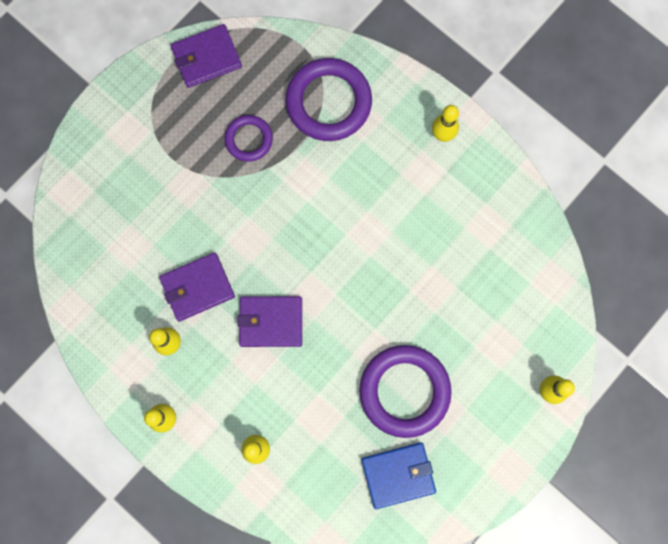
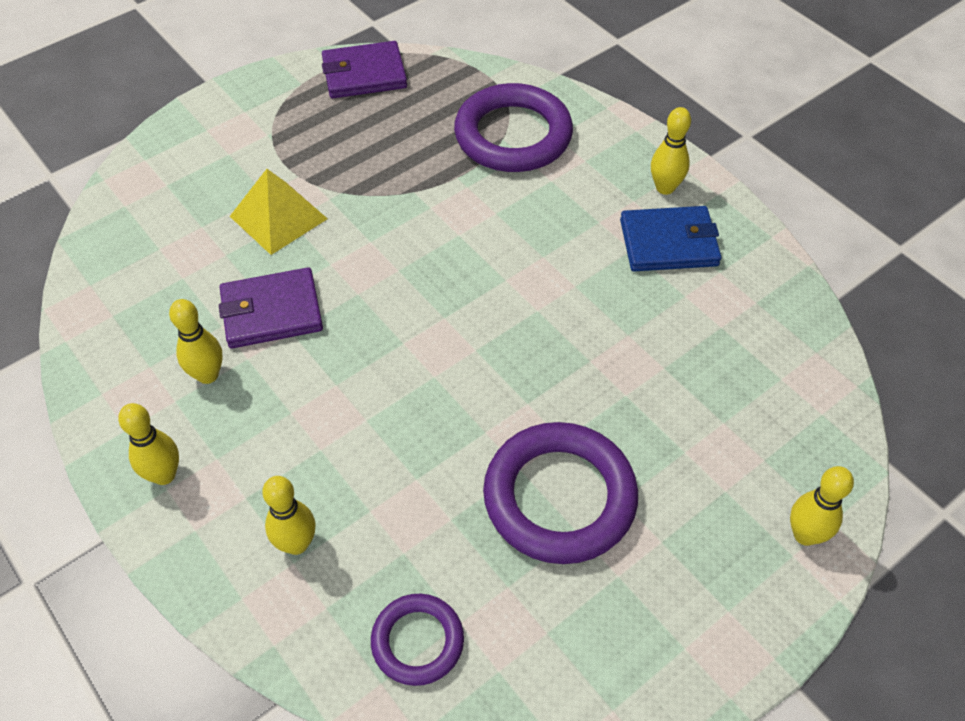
camera: 10 degrees right, 25 degrees down
purple ring [224,115,273,162] -> purple ring moved to [371,594,464,686]
purple wallet [237,296,302,347] -> none
blue wallet [361,442,436,509] -> blue wallet moved to [620,206,721,271]
none -> yellow pyramid [230,169,328,255]

